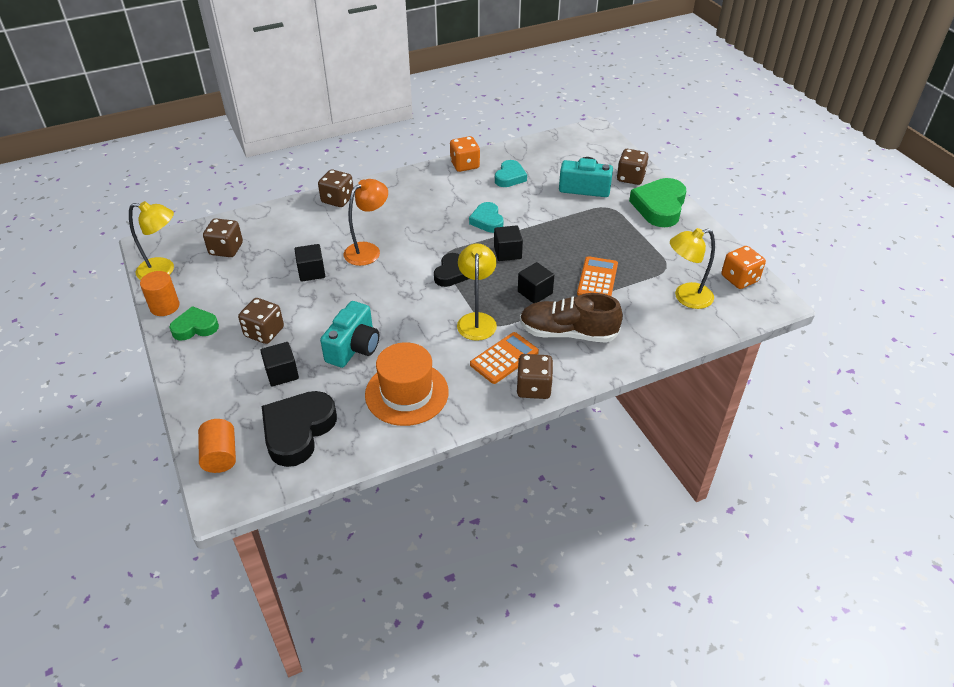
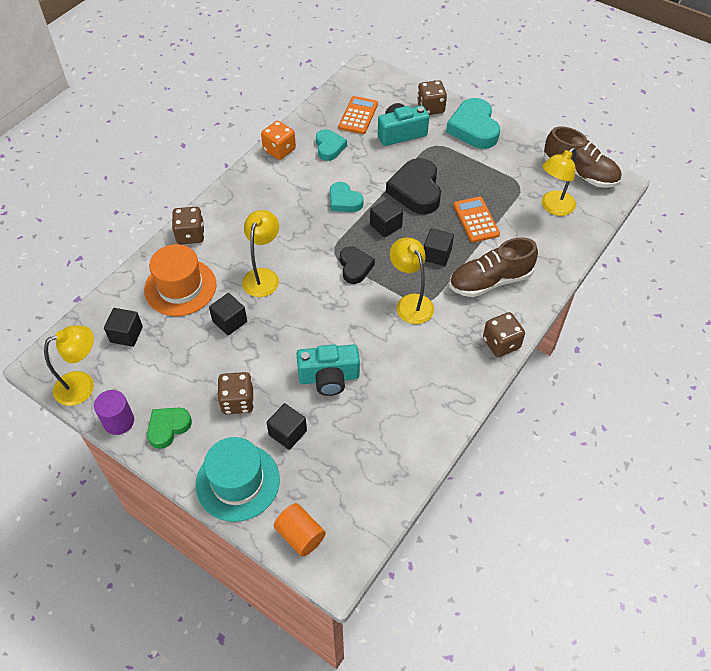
camera: 30 degrees left, 10 degrees up
orange cylinder [140,271,180,316] -> purple cylinder [94,390,134,435]
brown dice [203,218,243,257] -> black cube [104,308,143,347]
black heart [262,391,337,467] -> black heart moved to [386,158,441,214]
turquoise camera [320,301,379,368] -> turquoise camera turned 90 degrees clockwise [297,344,360,396]
orange lamp [344,179,388,266] -> yellow lamp [242,210,279,297]
orange hat [365,342,449,426] -> orange hat moved to [144,244,216,316]
orange calculator [470,332,539,384] -> orange calculator moved to [339,96,378,134]
green heart [629,178,686,227] -> turquoise heart [446,98,500,149]
orange dice [721,246,766,289] -> brown shoe [544,127,621,188]
none -> turquoise hat [196,437,280,522]

